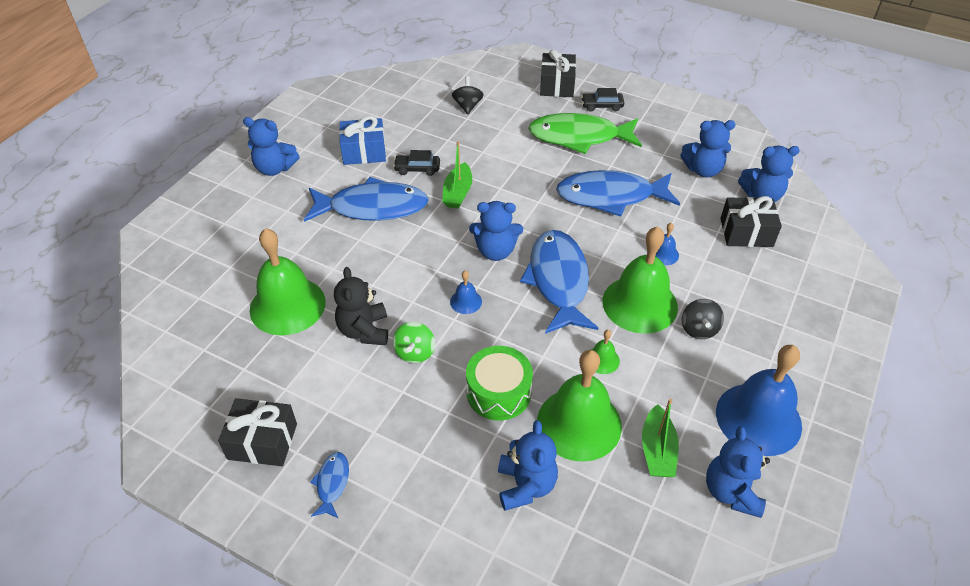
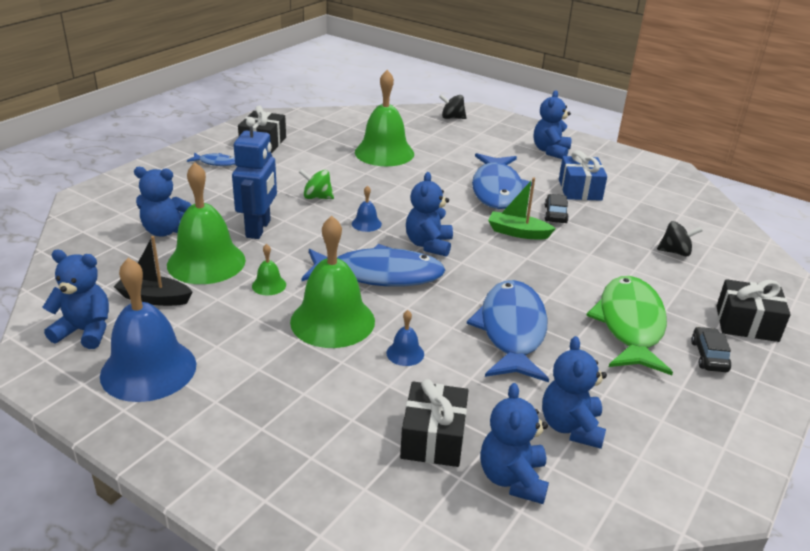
camera: 95 degrees right, 15 degrees down
black teddy bear [334,267,388,345] -> none
green drum [466,346,533,421] -> blue robot [232,117,277,239]
green boat [642,399,679,477] -> black boat [114,236,192,306]
black spinning top [682,299,724,339] -> black spinning top moved to [439,94,467,119]

